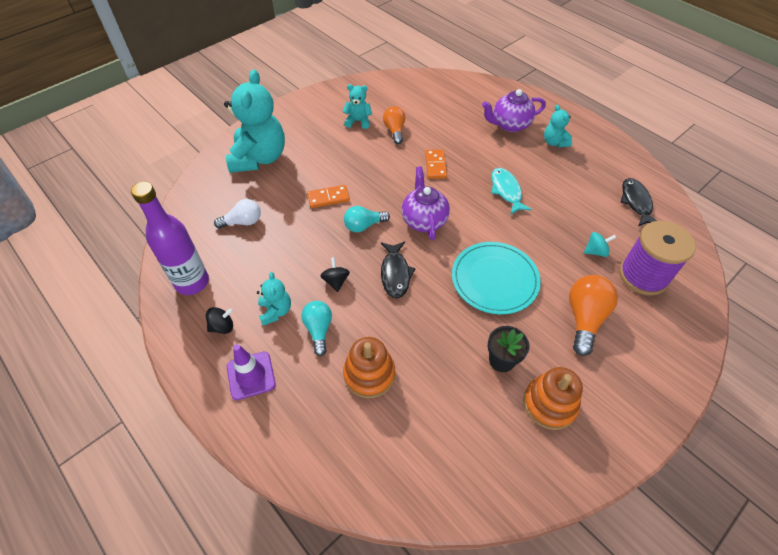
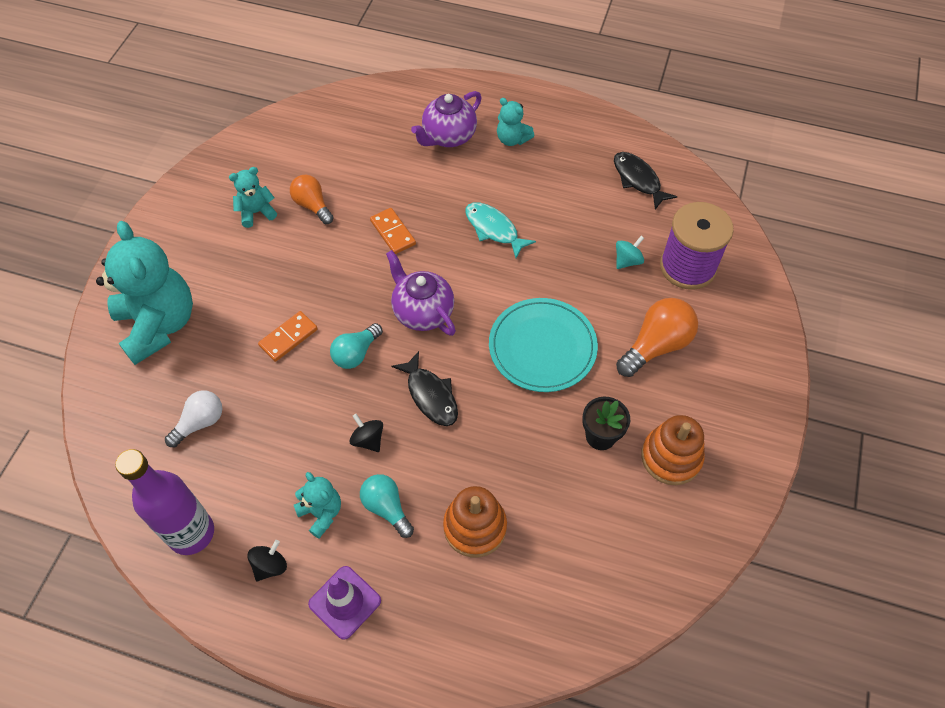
camera: 30 degrees left, 5 degrees up
orange light bulb [569,275,618,356] -> orange light bulb turned 60 degrees clockwise [616,298,698,377]

